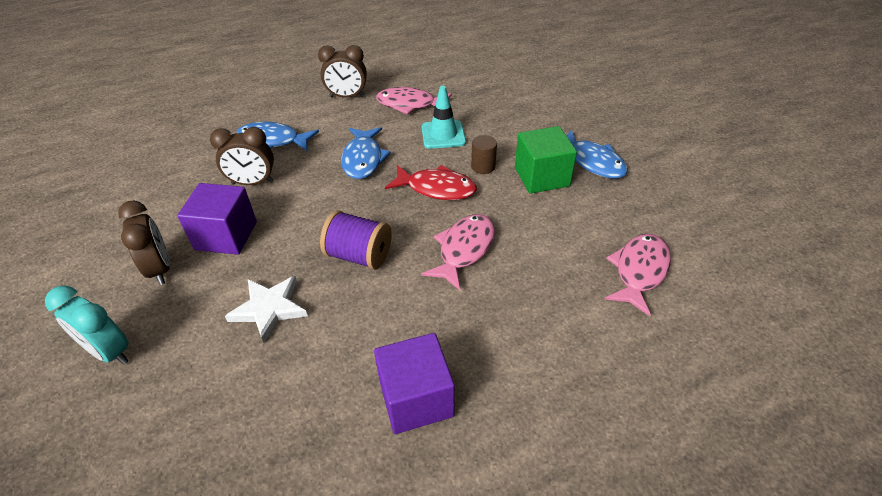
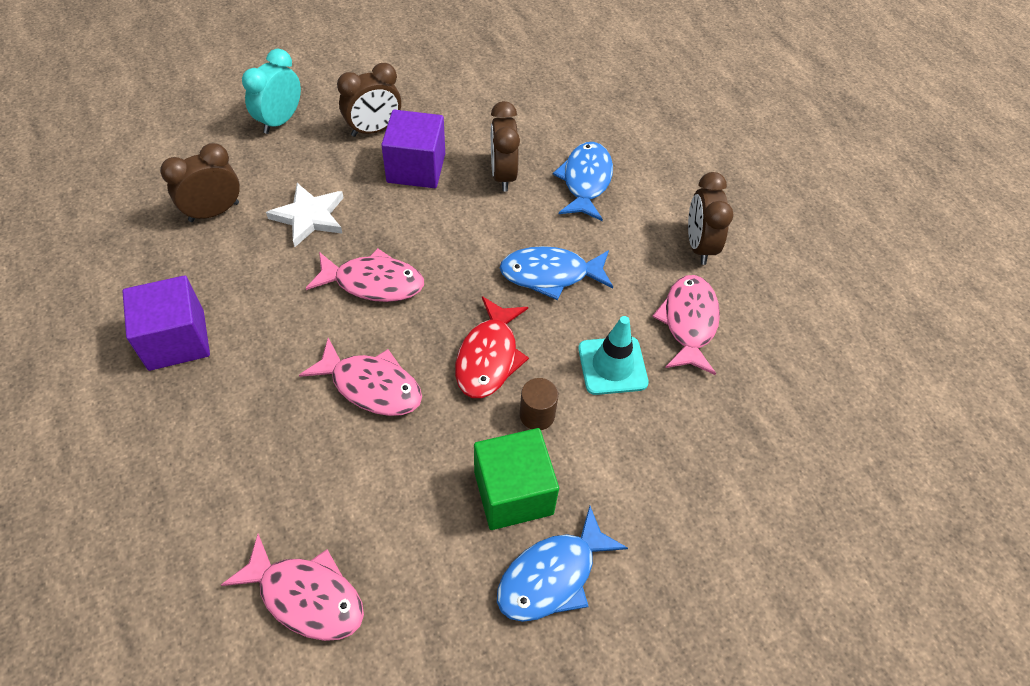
camera: 85 degrees right, 10 degrees up
purple spool [320,210,392,270] -> pink fish [306,248,424,302]
none -> brown clock [160,143,240,222]

